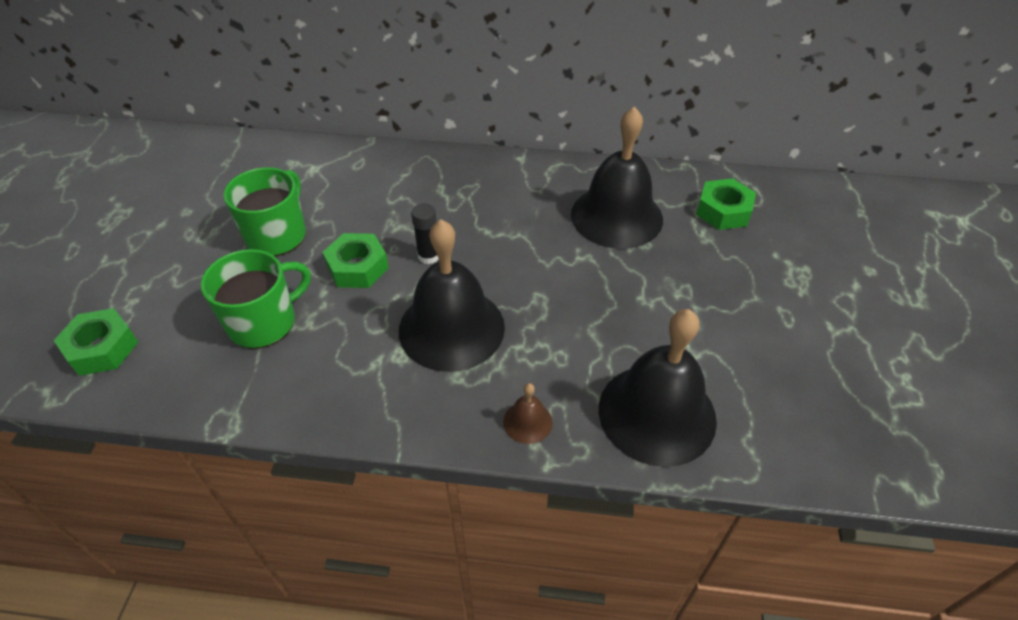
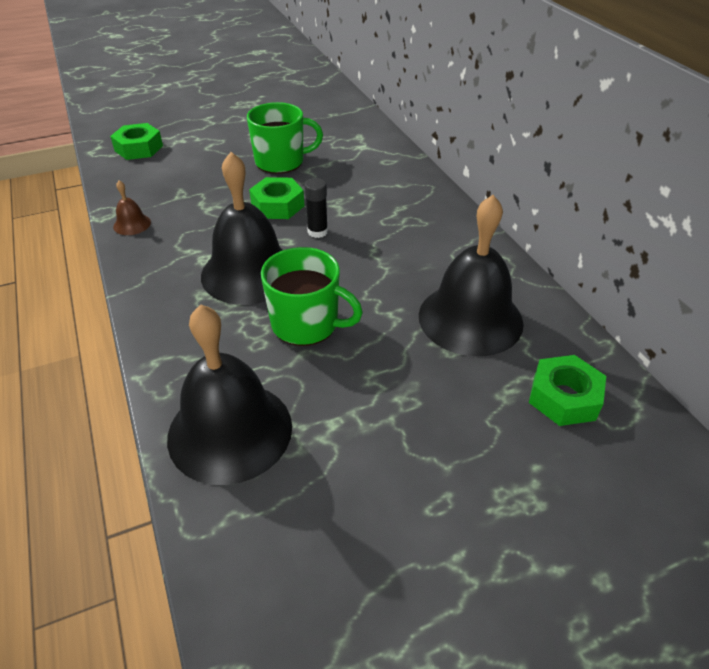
camera: 60 degrees right, 5 degrees down
green mug [201,249,311,349] -> green mug moved to [261,247,363,346]
brown bell [503,383,553,444] -> brown bell moved to [113,181,151,235]

